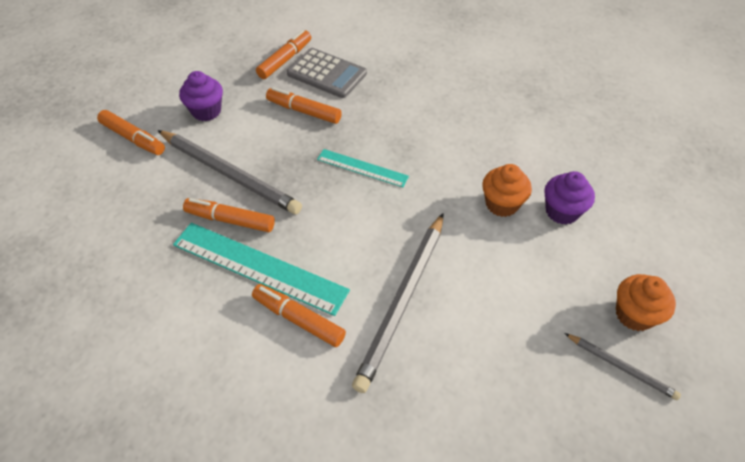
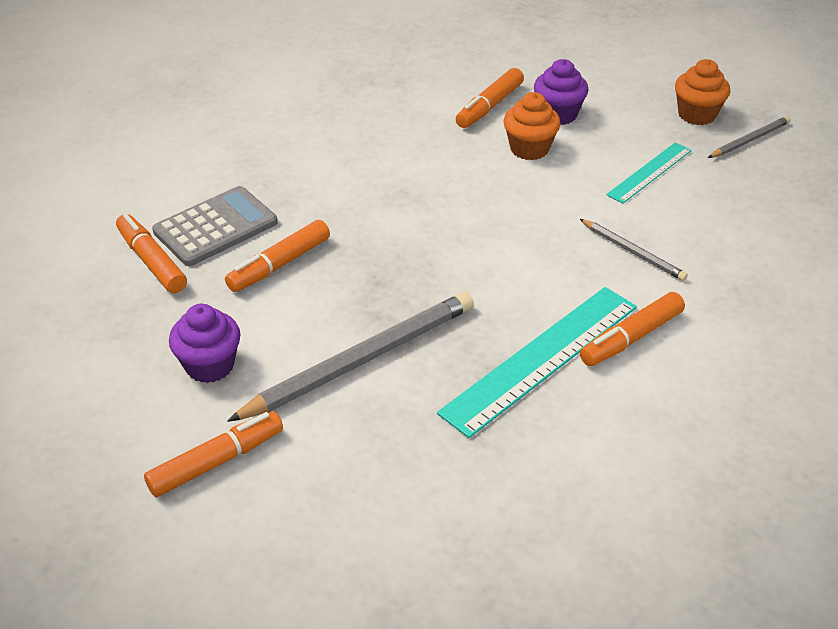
camera: 70 degrees left, 10 degrees down
orange marker [183,198,275,232] -> orange marker moved to [456,68,524,128]
turquoise ruler [317,149,409,187] -> turquoise ruler moved to [606,142,692,204]
grey pencil [352,213,443,393] -> grey pencil [580,219,688,281], size x0.50

